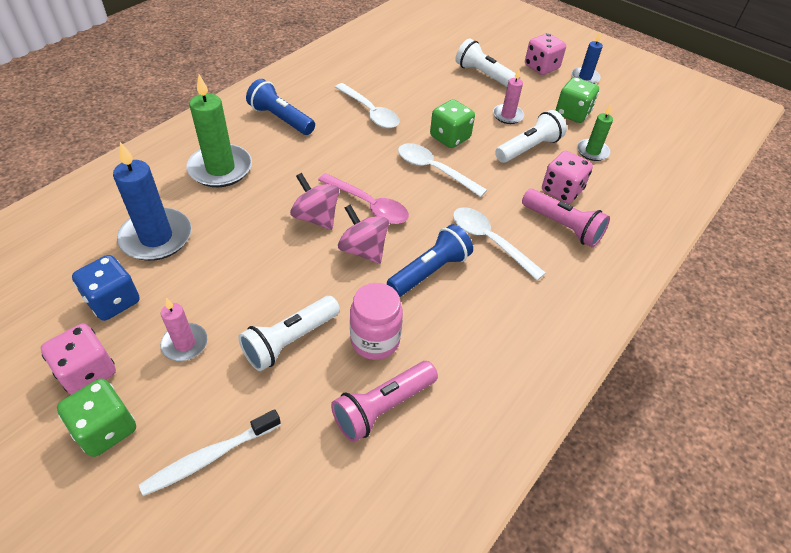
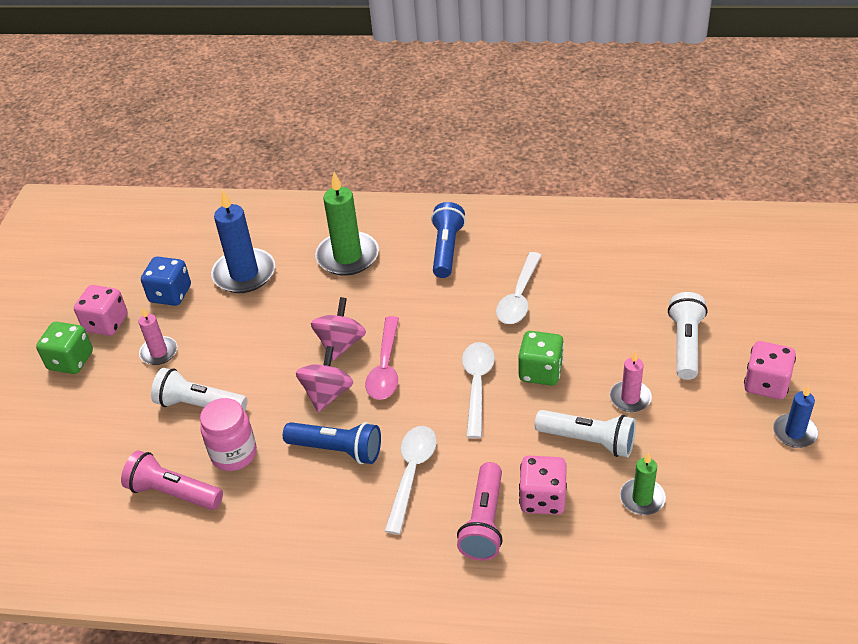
camera: 65 degrees right, 5 degrees down
white toothbrush [139,409,281,496] -> none
green dice [556,77,599,123] -> none

